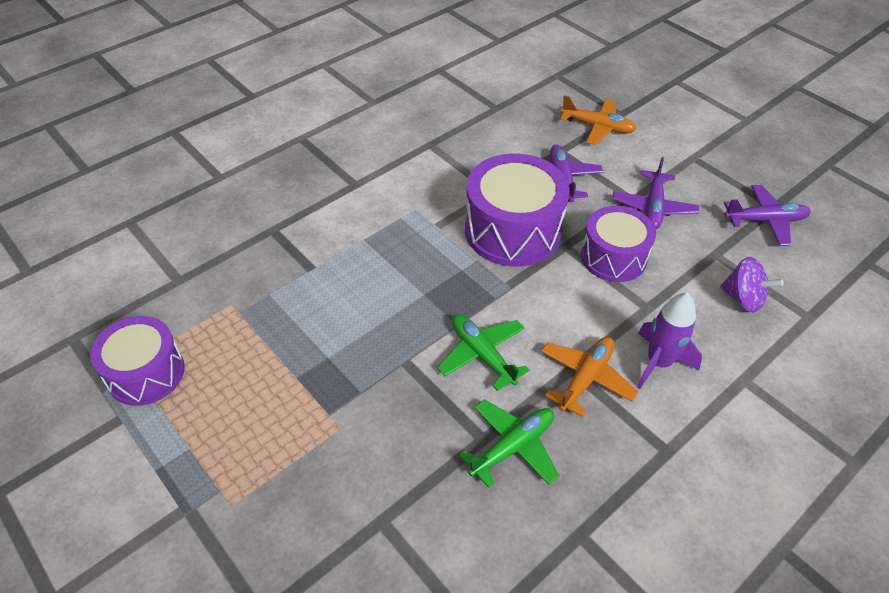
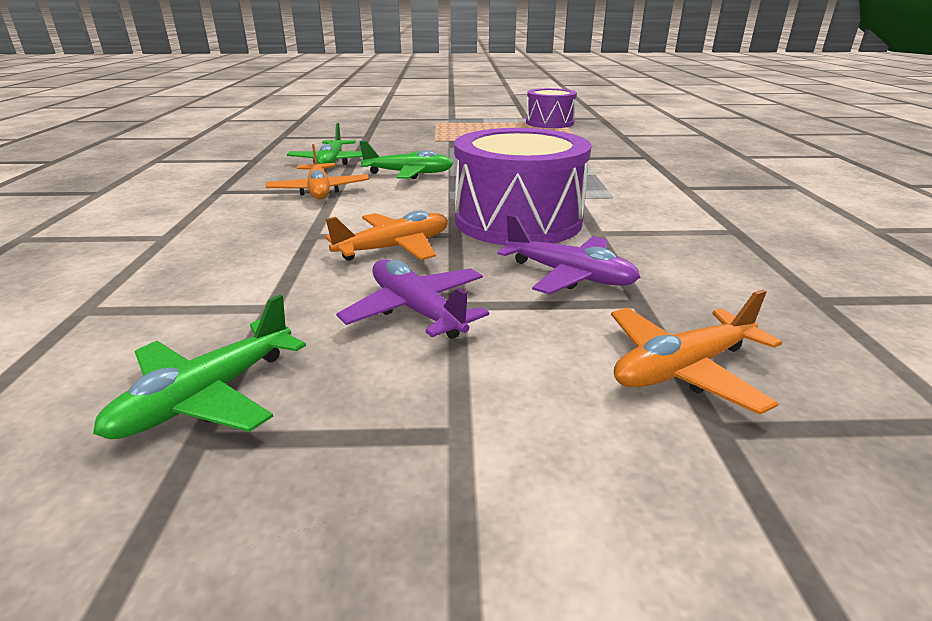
camera: 130 degrees right, 20 degrees down
purple drum [581,206,656,282] -> orange plane [325,211,448,261]
purple rocket [637,293,702,389] -> none
purple spinning top [720,257,784,313] -> none
purple plane [724,185,811,246] -> green plane [93,295,306,439]

